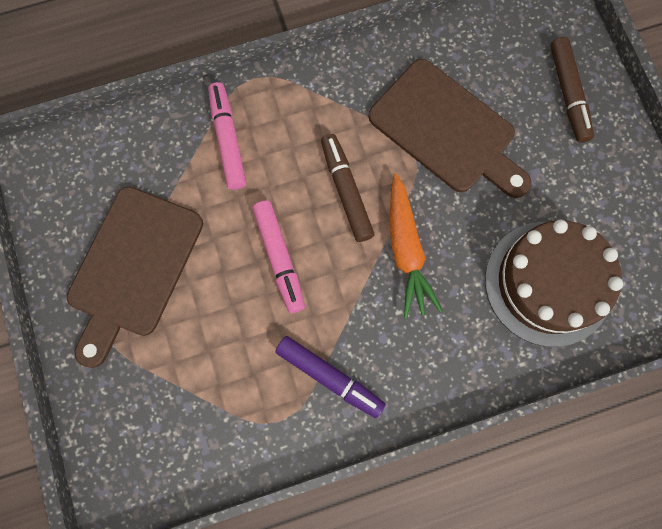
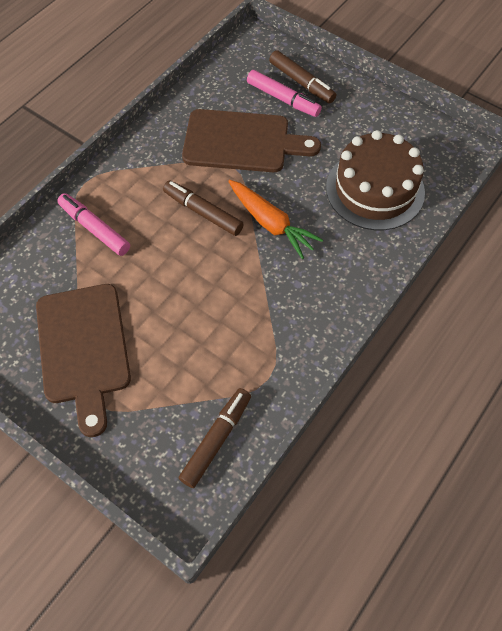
camera: 35 degrees left, 15 degrees down
pink marker [252,200,305,313] -> pink marker moved to [247,70,322,117]
purple marker [275,336,385,418] -> none
none -> brown marker [179,388,251,488]

